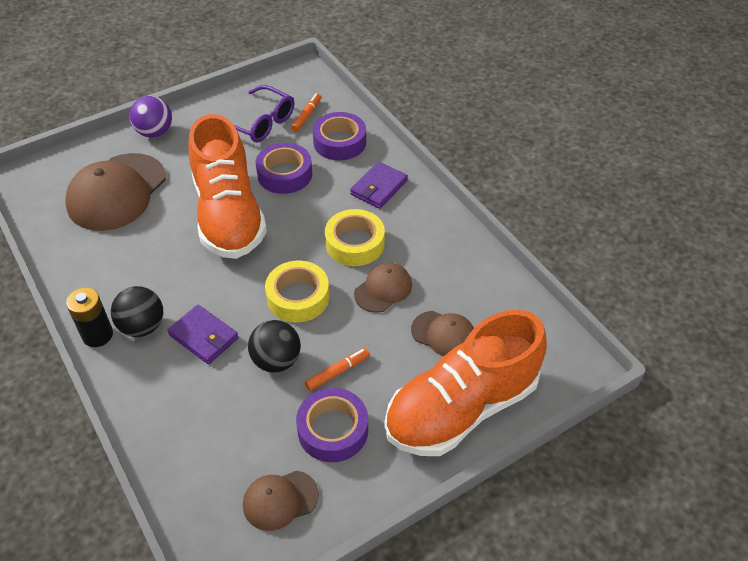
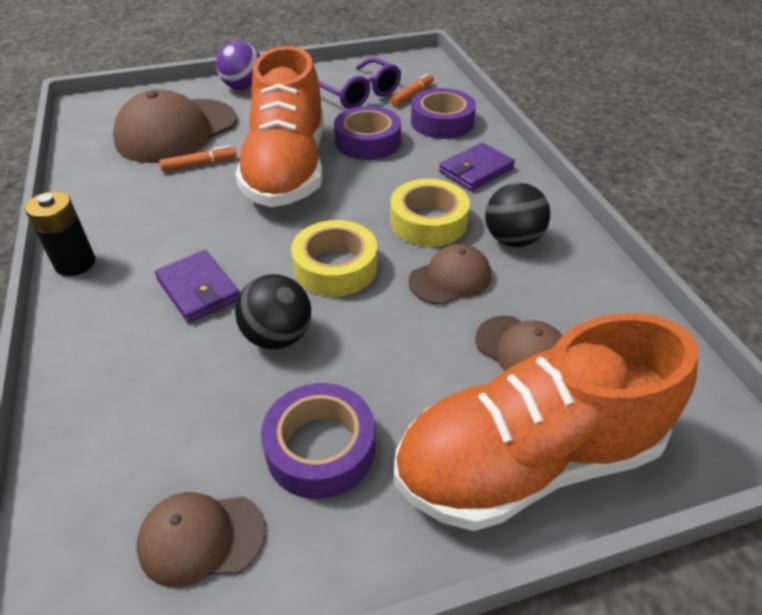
camera: 15 degrees right, 5 degrees down
black ball [111,286,163,337] -> black ball moved to [485,183,550,247]
orange marker [305,348,370,391] -> orange marker moved to [159,145,237,171]

